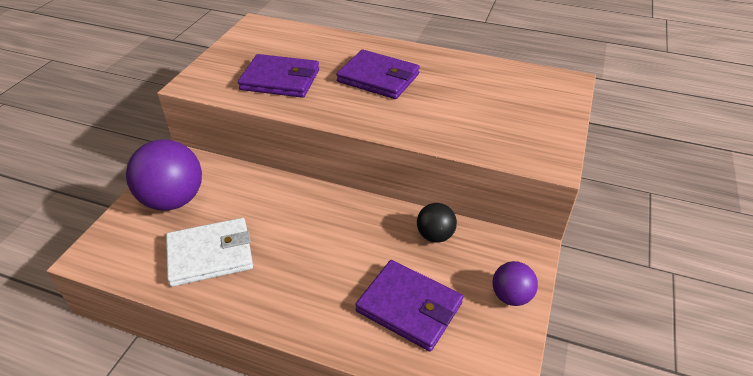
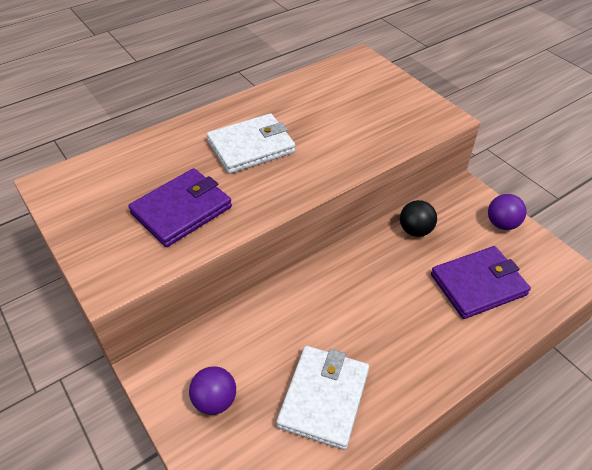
camera: 55 degrees left, 5 degrees up
purple ball [126,139,202,211] -> purple ball [189,366,236,415], size x0.54
purple wallet [336,50,420,99] -> white wallet [207,113,295,174]

